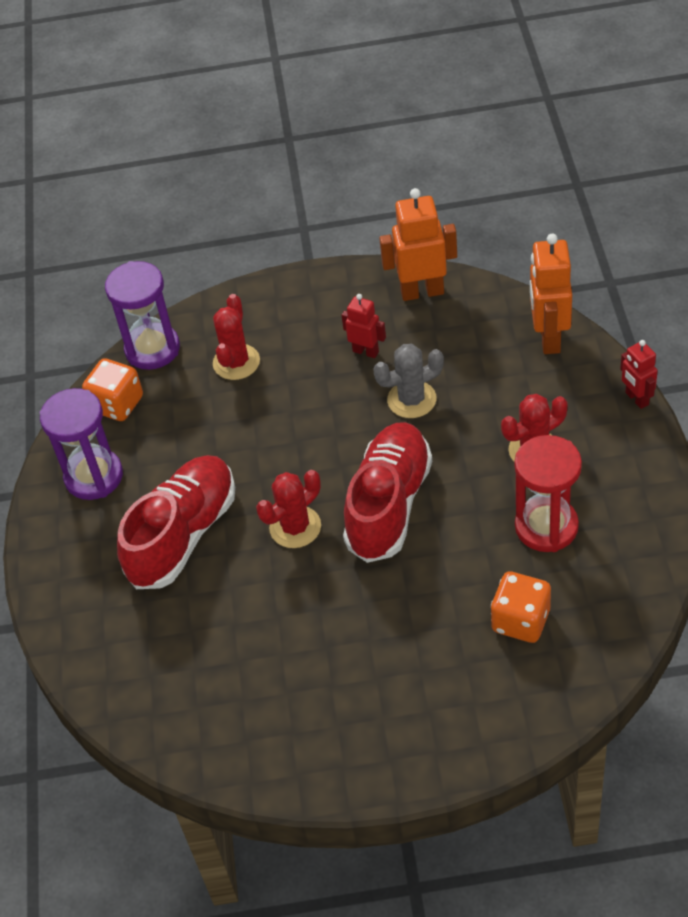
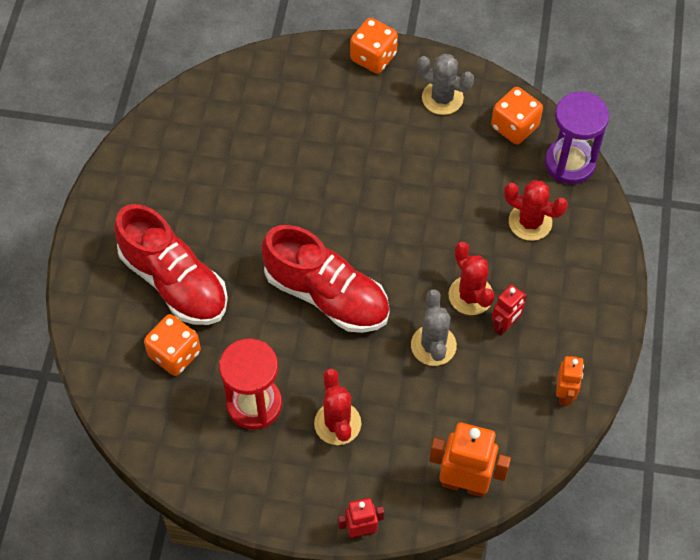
camera: 100 degrees right, 10 degrees up
purple hourglass [40,388,123,500] -> grey cactus [417,54,474,115]
red shoe [117,455,235,589] -> red shoe moved to [114,204,228,325]
red cactus [256,470,321,548] -> red cactus moved to [448,242,495,315]
orange robot [379,188,457,301] -> orange robot [556,356,584,406], size x0.59
none -> orange dice [350,18,398,74]

